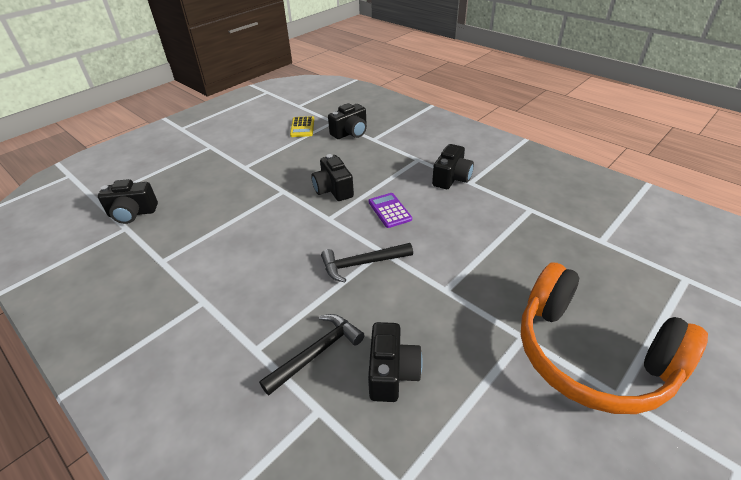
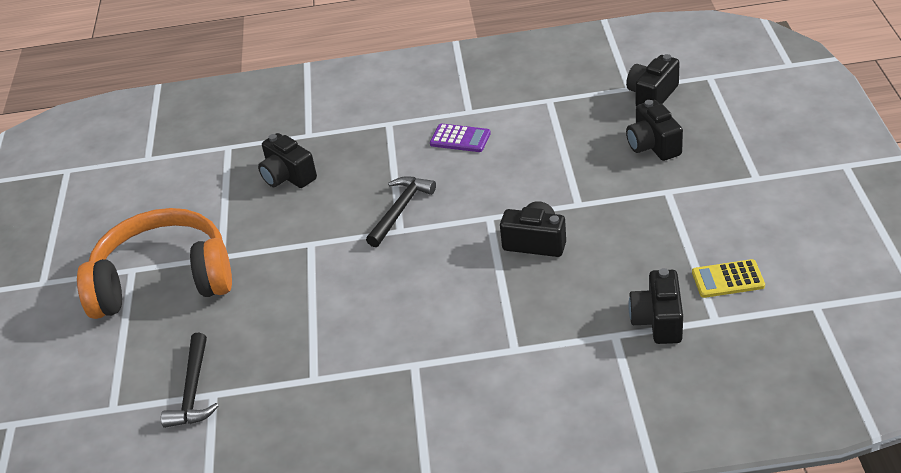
camera: 135 degrees right, 0 degrees up
black hammer [259,314,365,395] -> black hammer moved to [161,333,219,428]
yellow calculator [290,116,314,137] -> yellow calculator turned 45 degrees counterclockwise [692,259,765,298]
purple calculator [368,193,412,228] -> purple calculator moved to [430,124,491,152]
black camera [432,144,474,189] -> black camera moved to [626,100,683,161]

